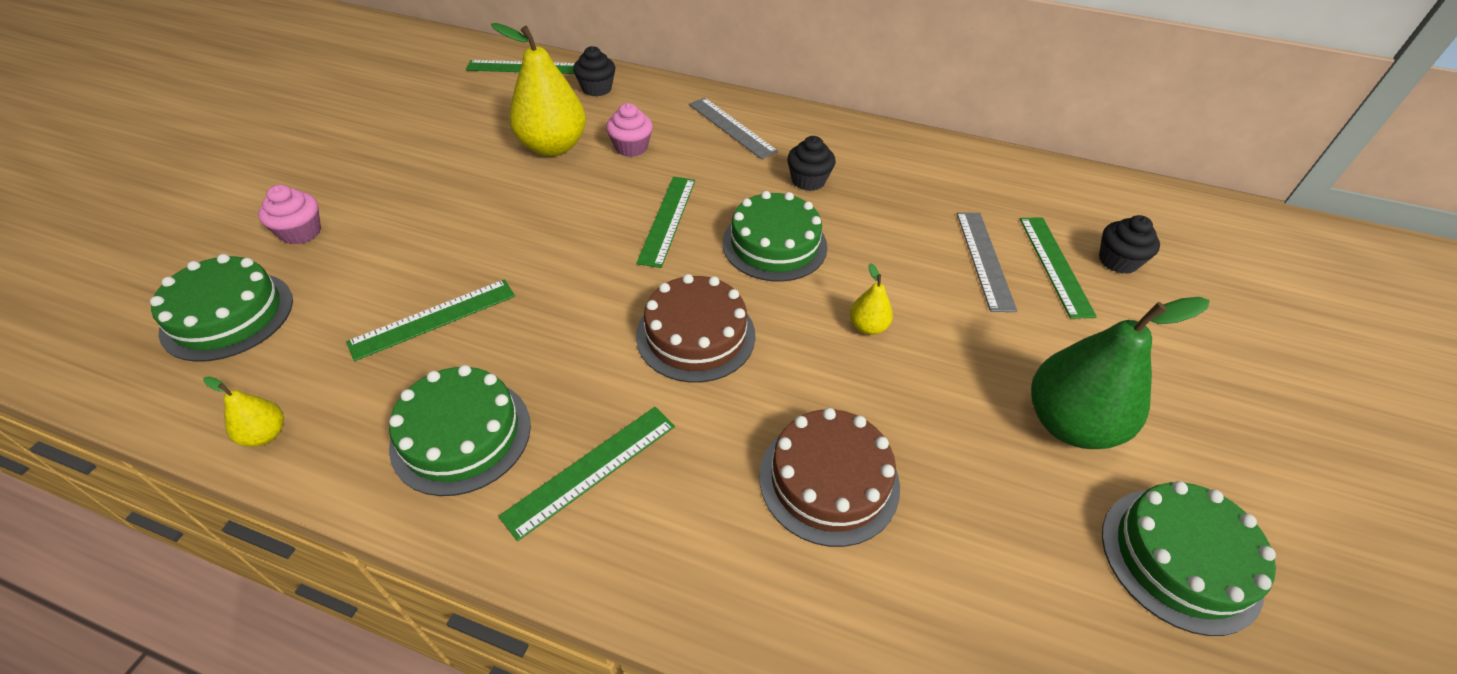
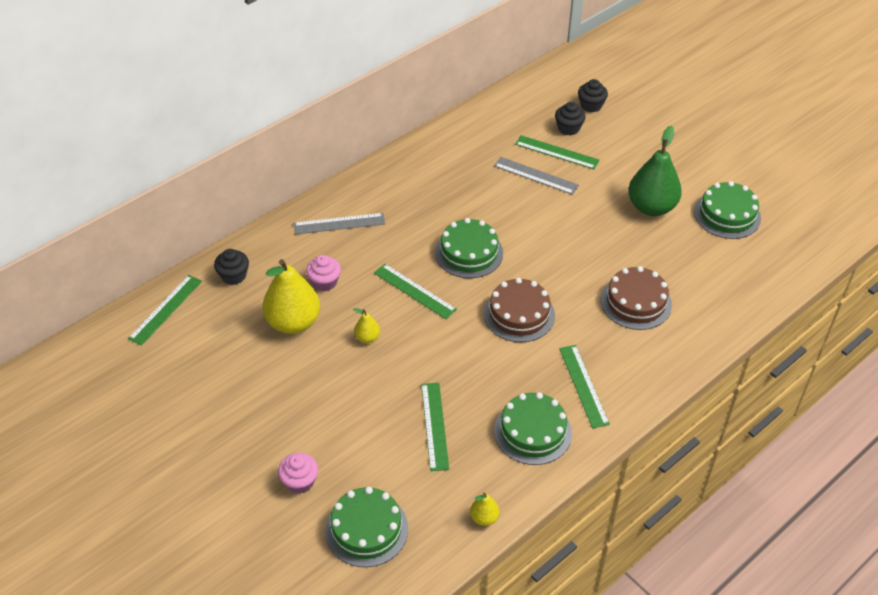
camera: 60 degrees left, 0 degrees up
black cupcake [787,136,835,191] -> black cupcake moved to [578,79,608,112]
yellow pear [850,263,893,335] -> yellow pear moved to [353,308,380,343]

